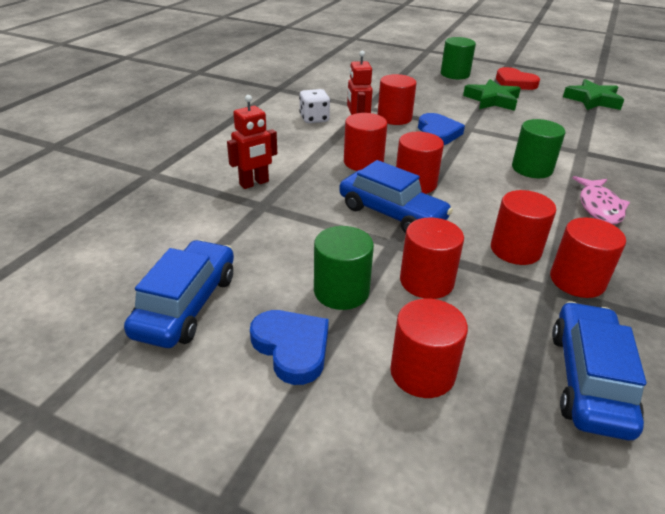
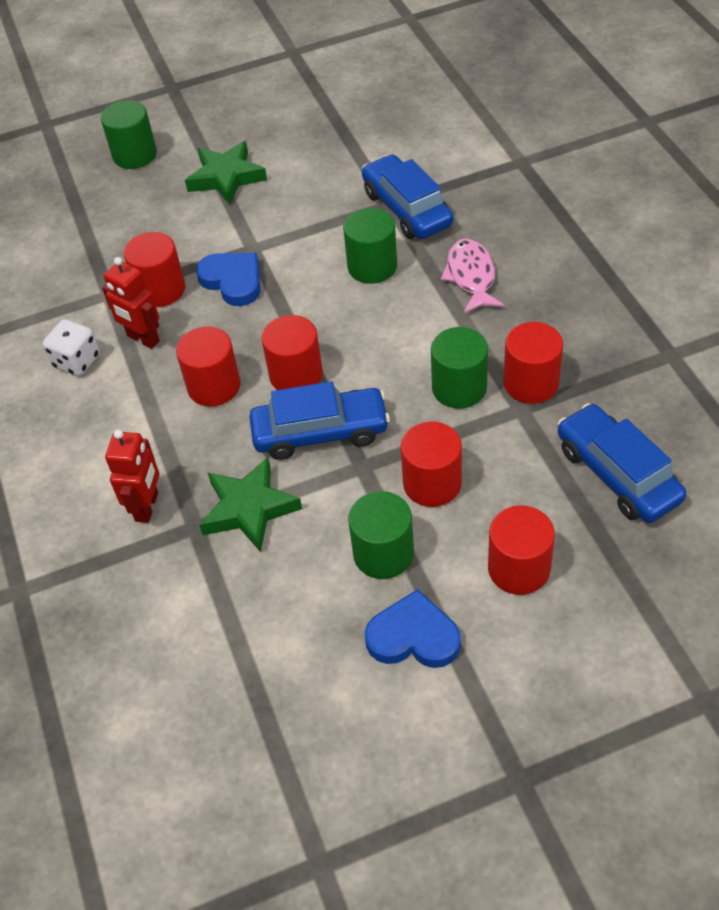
camera: 40 degrees left, 15 degrees up
blue car [124,240,234,348] -> blue car moved to [362,154,453,239]
red cylinder [491,190,556,265] -> green cylinder [431,327,488,408]
red heart [496,67,540,90] -> none
green star [563,79,624,110] -> green star moved to [199,457,302,552]
pink fish [572,176,630,224] -> pink fish turned 150 degrees counterclockwise [441,238,504,313]

